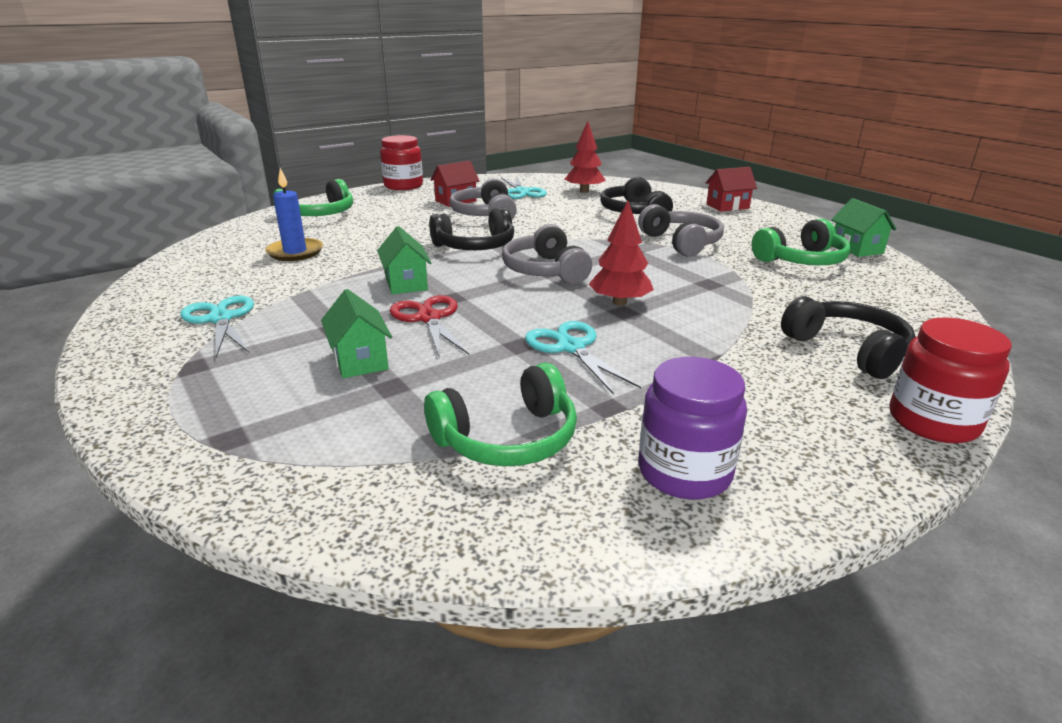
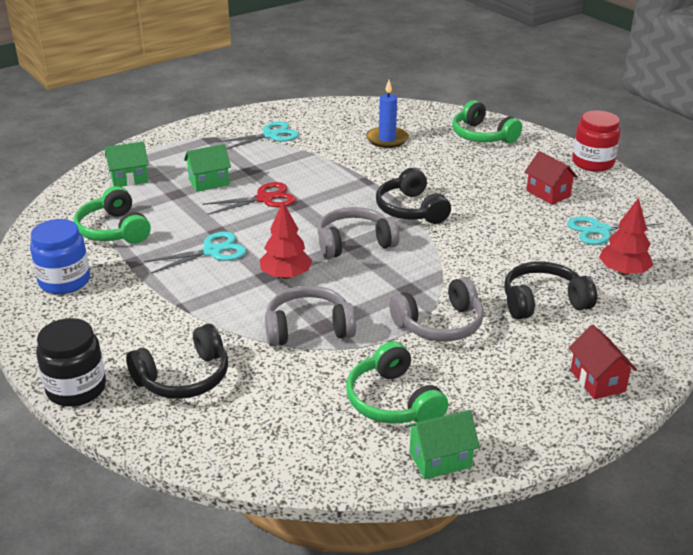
camera: 90 degrees right, 5 degrees up
green house [377,226,431,294] -> green house moved to [104,141,149,187]
grey headphones [450,178,517,219] -> grey headphones moved to [265,286,356,346]
purple jar [638,357,747,500] -> blue jar [30,219,90,294]
red jar [889,318,1012,443] -> black jar [36,318,106,407]

